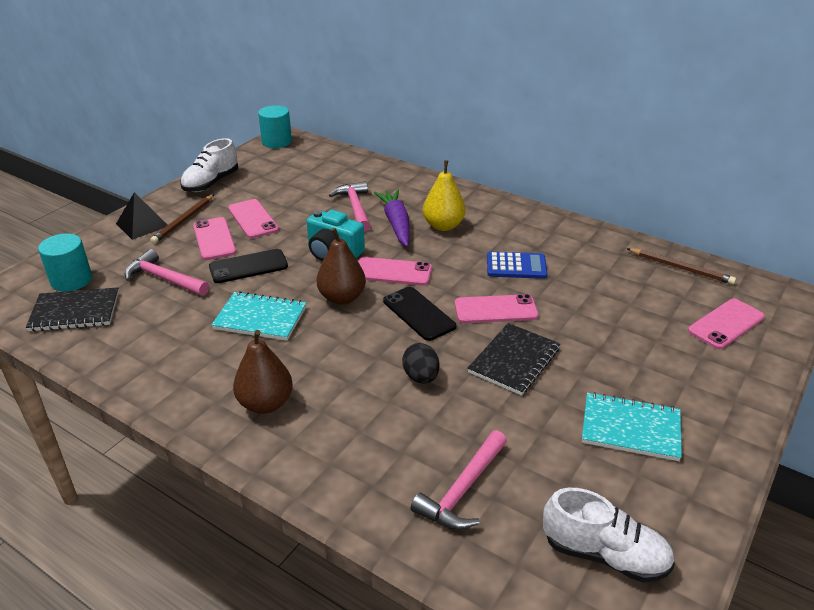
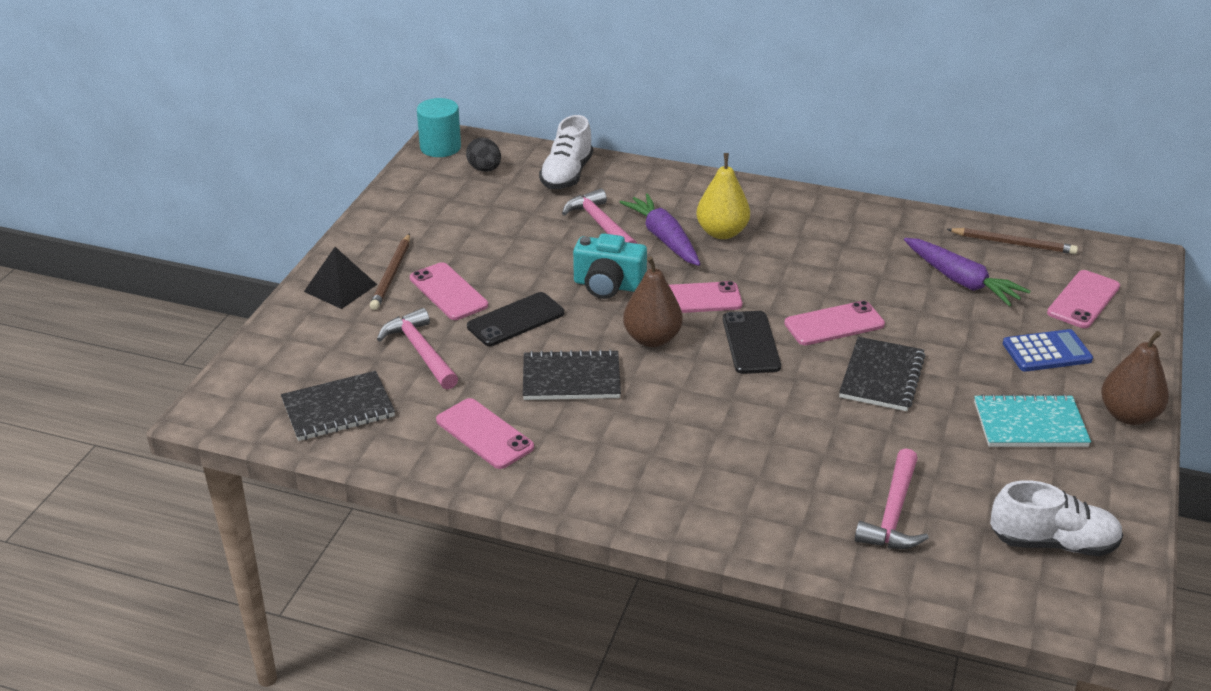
camera: 15 degrees left, 0 degrees up
turquoise cylinder [38,233,92,292] -> none
pink hammer [125,249,209,296] -> pink hammer turned 45 degrees clockwise [377,308,458,390]
white shoe [181,138,238,192] -> white shoe moved to [539,115,593,189]
turquoise notebook [211,291,306,341] -> black notebook [523,349,621,400]
pink phone [228,199,279,238] -> pink phone moved to [436,398,534,469]
brown pear [233,330,293,414] -> brown pear moved to [1101,331,1169,425]
black phone [383,287,456,341] -> black phone turned 45 degrees clockwise [723,311,781,374]
black egg [402,343,440,384] -> black egg moved to [466,137,501,172]
blue calculator [487,252,548,279] -> blue calculator moved to [1003,329,1093,372]
none -> purple carrot [904,238,1030,307]

